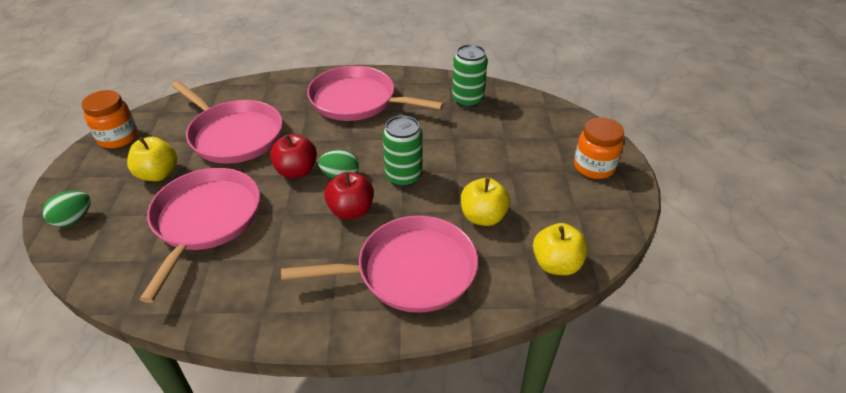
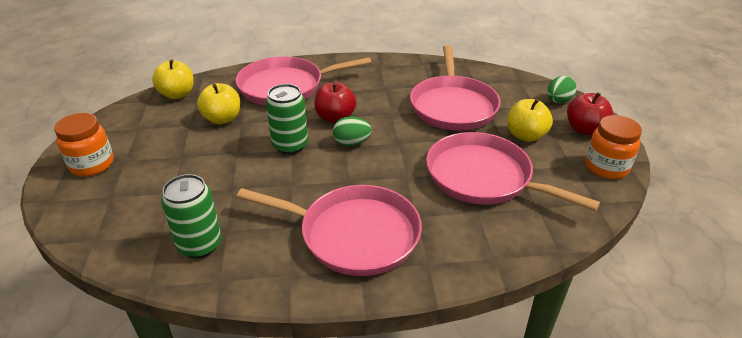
camera: 175 degrees right, 5 degrees down
red apple [270,134,317,178] -> red apple moved to [567,92,613,135]

